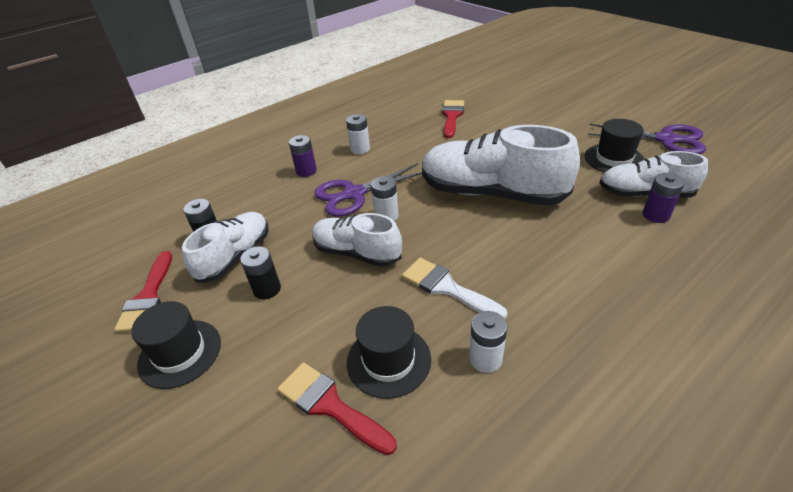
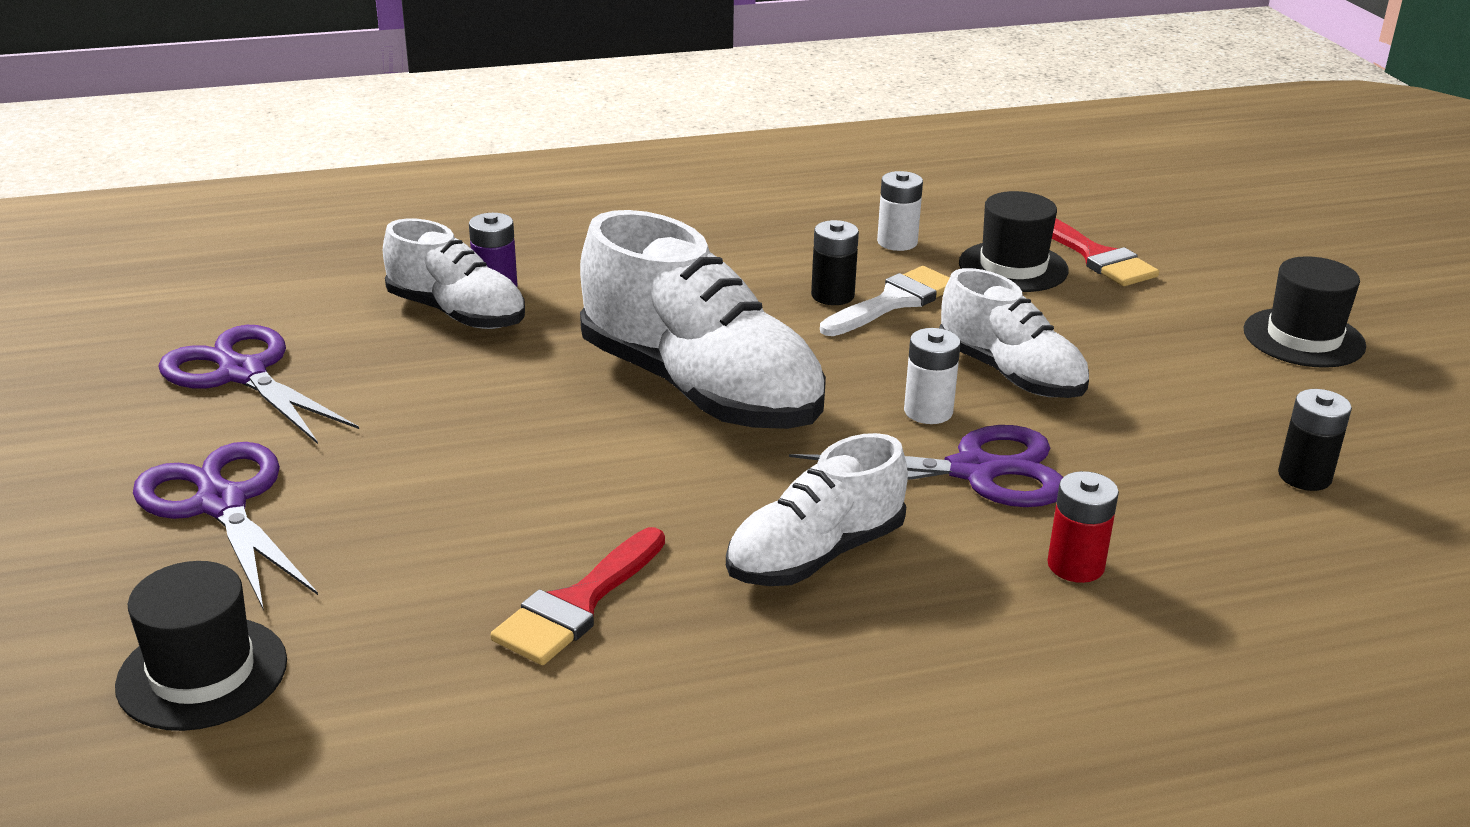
camera: 160 degrees left, 10 degrees down
red brush [114,251,172,332] -> none
white shoe [182,212,269,283] -> white shoe moved to [726,433,908,586]
black battery [240,246,281,300] -> black battery moved to [811,220,859,305]
purple battery [289,135,317,177] -> red battery [1047,471,1119,583]
white battery [346,114,370,154] -> none
white brush [402,258,507,319] -> white brush turned 105 degrees counterclockwise [820,266,950,336]
black hat [584,119,645,172] -> black hat moved to [115,561,287,731]
none -> purple scissors [133,442,318,611]

